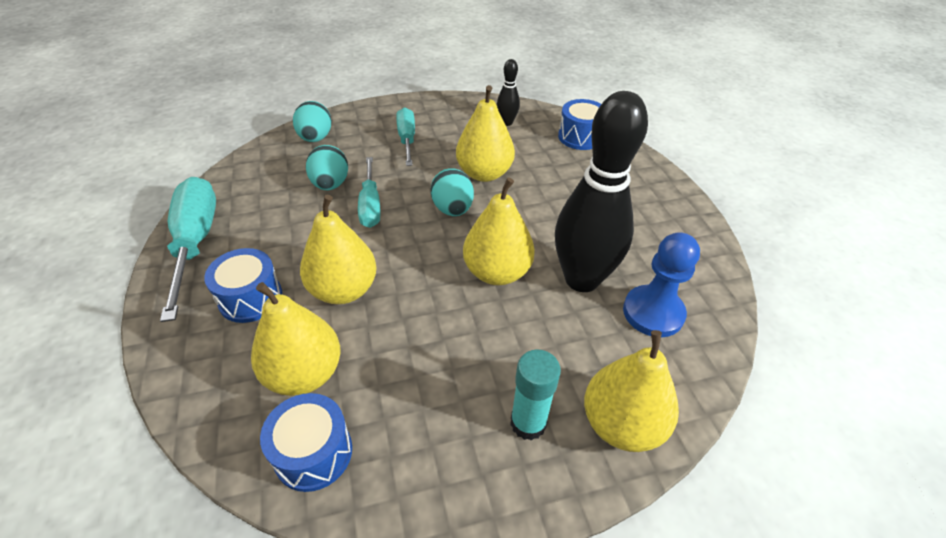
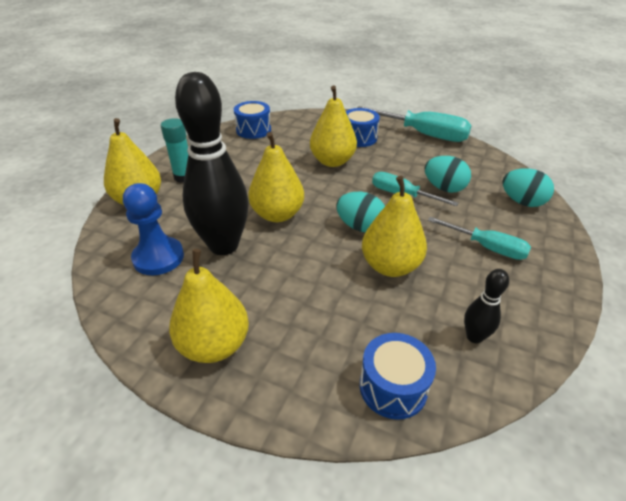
camera: 130 degrees right, 5 degrees down
yellow pear [251,282,340,396] -> yellow pear moved to [169,249,249,363]

